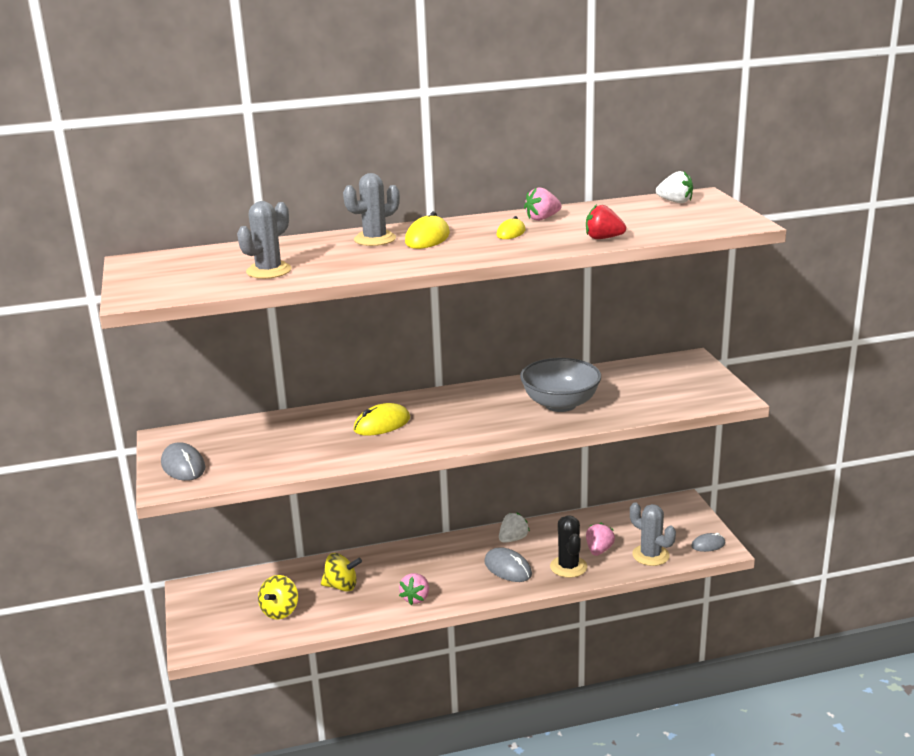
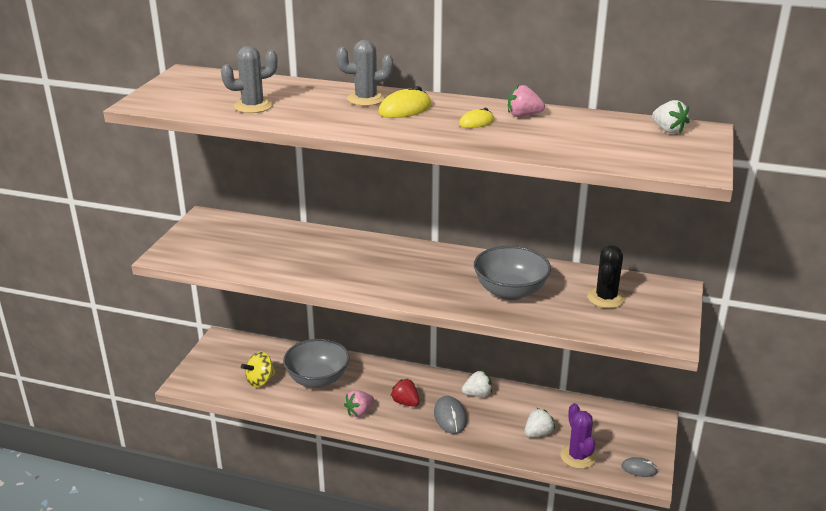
camera: 30 degrees right, 5 degrees up
grey mouse [161,442,205,481] -> none
yellow spinning top [321,553,362,591] -> grey bowl [283,339,350,388]
yellow mouse [353,403,410,436] -> none
black cactus [550,515,587,578] -> black cactus moved to [587,245,626,308]
red strawberry [586,205,626,239] -> red strawberry moved to [390,378,420,407]
pink strawberry [586,523,615,556] -> white strawberry [524,408,555,437]
grey cactus [630,502,676,566] -> purple cactus [560,403,596,469]

